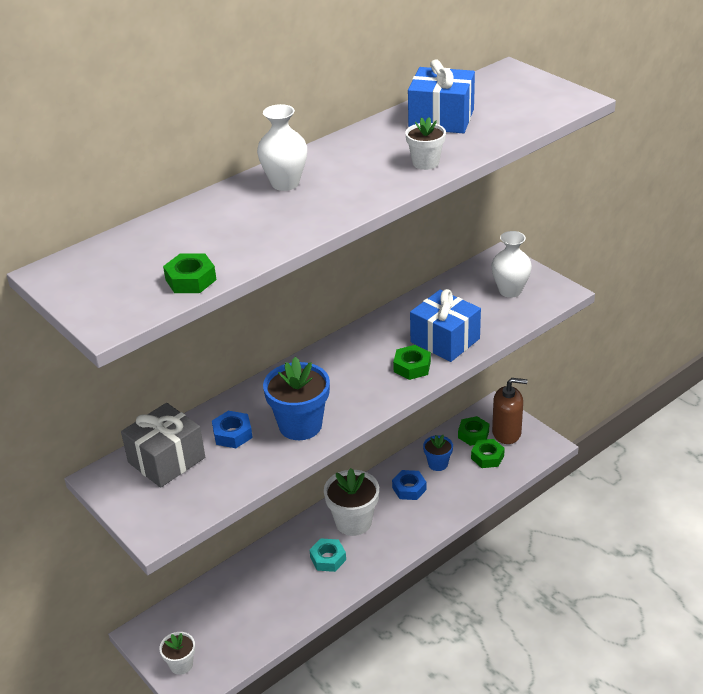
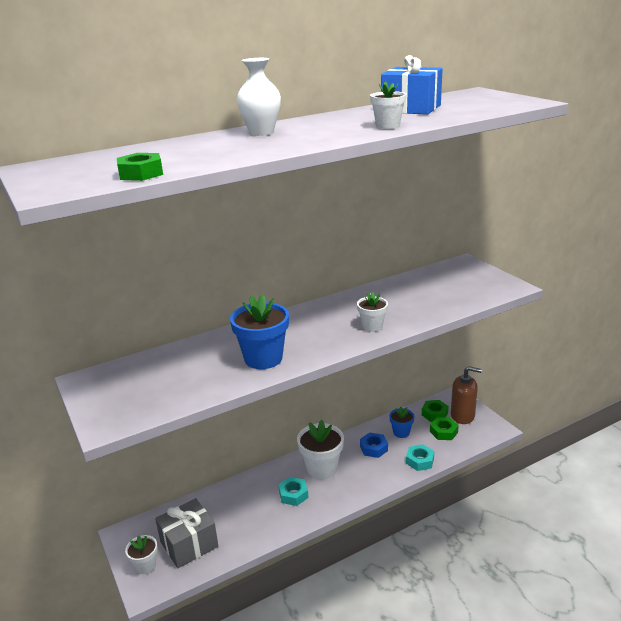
camera: 10 degrees right, 10 degrees down
grey gift [121,403,205,488] -> grey gift moved to [155,498,218,569]
blue nut [212,411,253,448] -> none
green nut [393,345,431,380] -> white flower pot [357,292,388,332]
blue gift [410,289,481,362] -> none
white vase [491,231,532,298] -> none
none -> turquoise nut [406,444,434,471]

